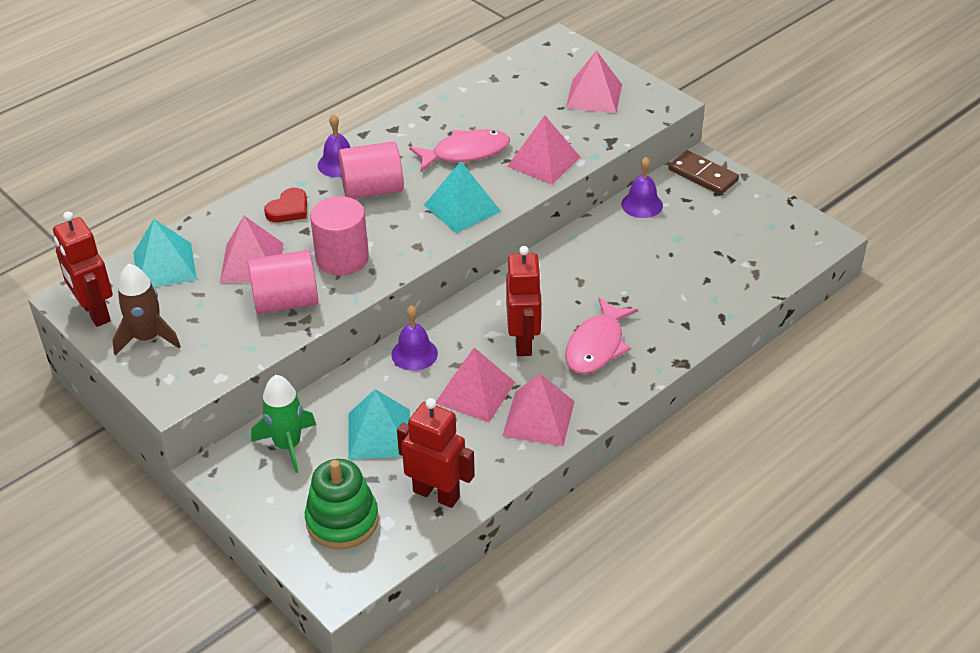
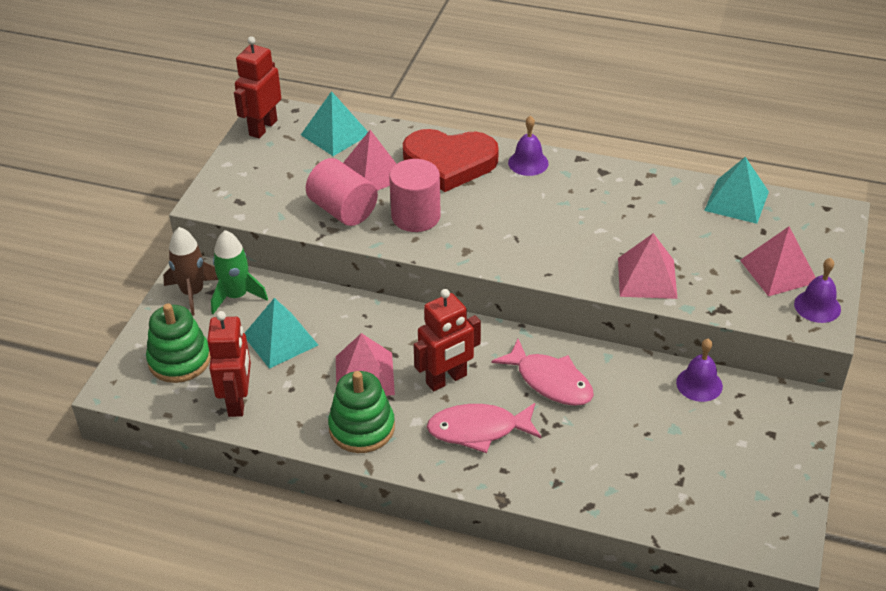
camera: 60 degrees right, 0 degrees up
brown rocket [112,264,181,356] -> brown rocket moved to [163,227,218,316]
red heart [264,188,307,222] -> red heart [403,129,499,192], size x2.12
pink cylinder [339,141,403,199] -> none
purple bell [392,305,438,371] -> purple bell moved to [794,258,841,323]
pink fish [409,129,510,171] -> pink fish moved to [491,339,594,406]
turquoise pyramid [424,161,501,233] -> turquoise pyramid moved to [704,157,769,224]
pink pyramid [502,373,575,446] -> green stacking toy [328,371,395,453]
brown domino [668,150,739,195] -> none

